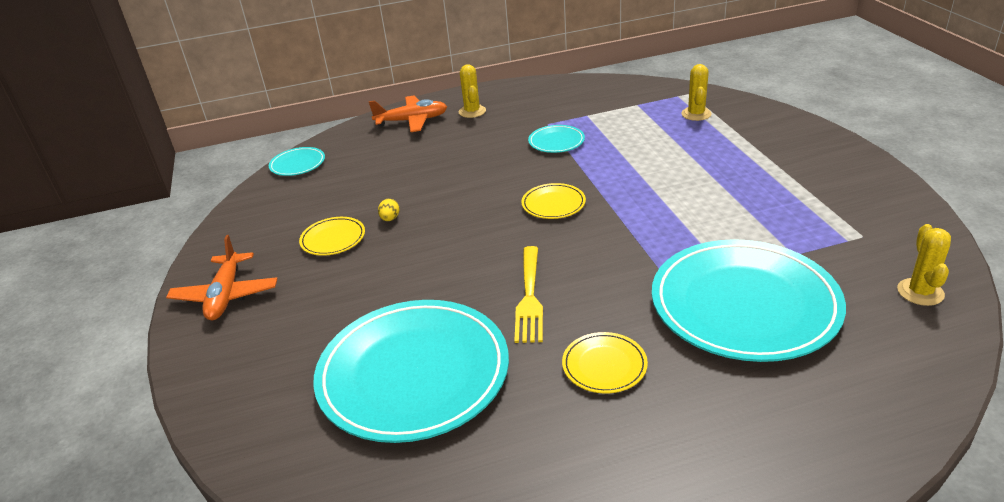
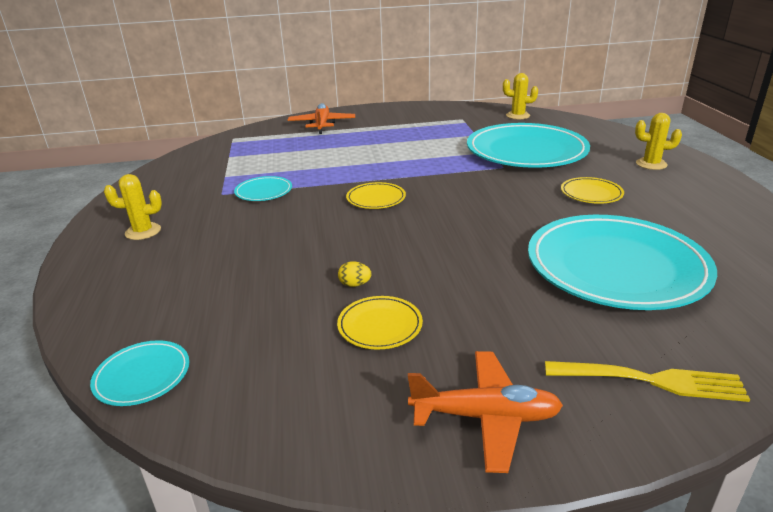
camera: 85 degrees left, 5 degrees down
orange plane [369,96,447,132] -> orange plane moved to [288,103,355,134]
yellow fork [514,246,543,343] -> yellow fork moved to [545,361,750,402]
yellow cactus [681,64,712,121] -> yellow cactus moved to [635,113,682,170]

